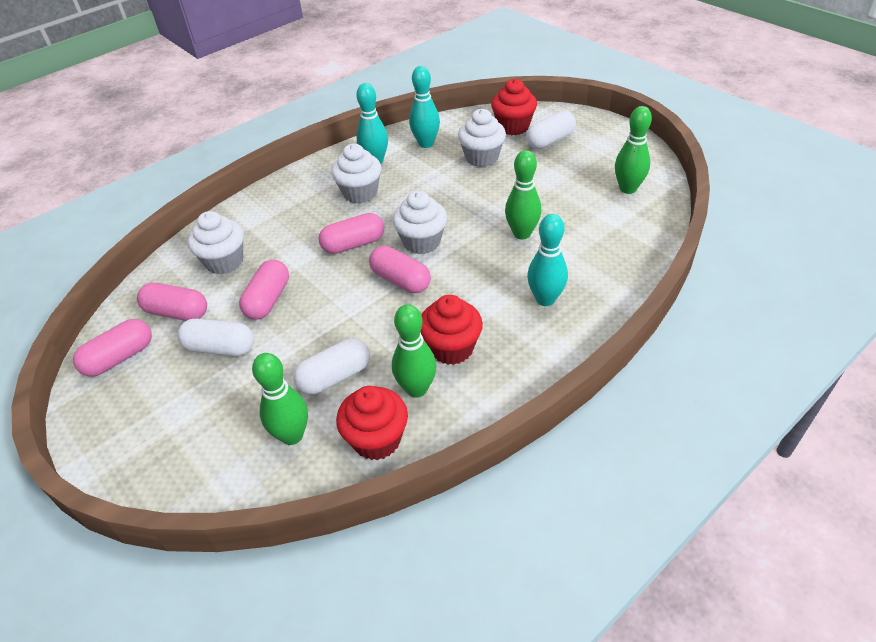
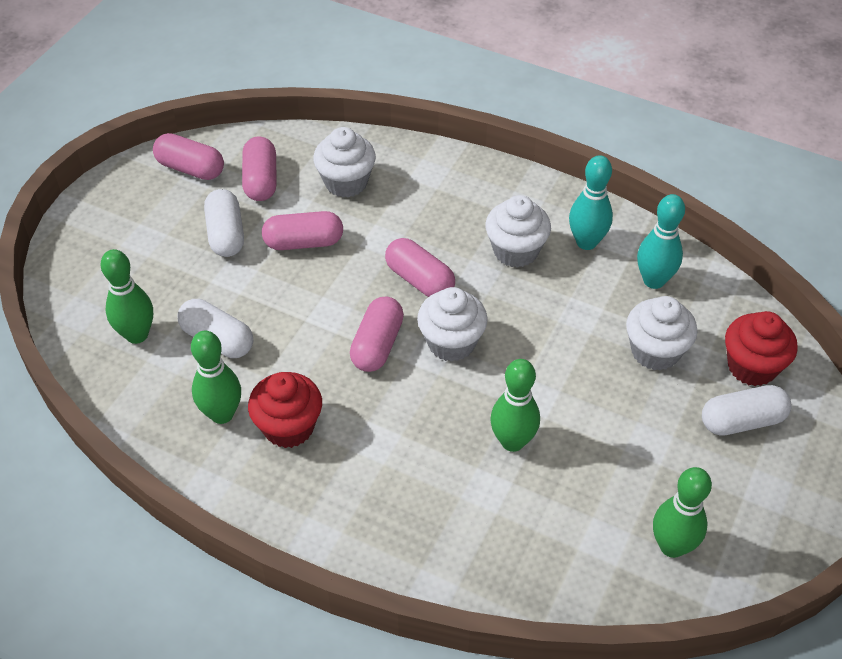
camera: 65 degrees right, 5 degrees up
red cupcake [336,386,408,460] -> none
white capsule [526,111,576,149] -> white capsule turned 45 degrees counterclockwise [702,385,791,436]
turquoise bowling pin [527,214,568,306] -> none

